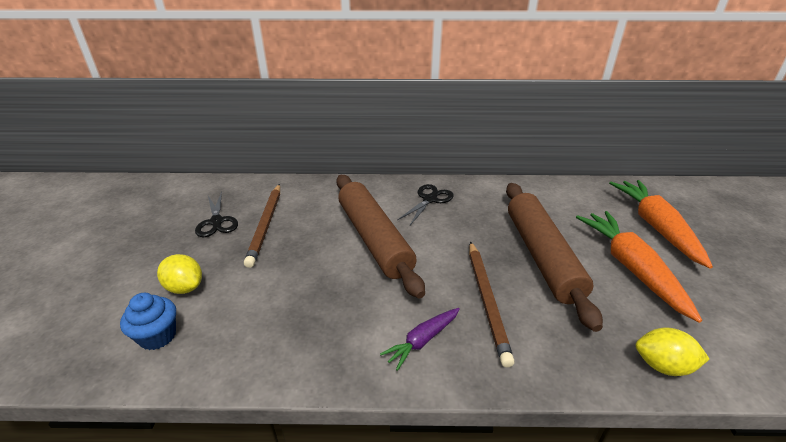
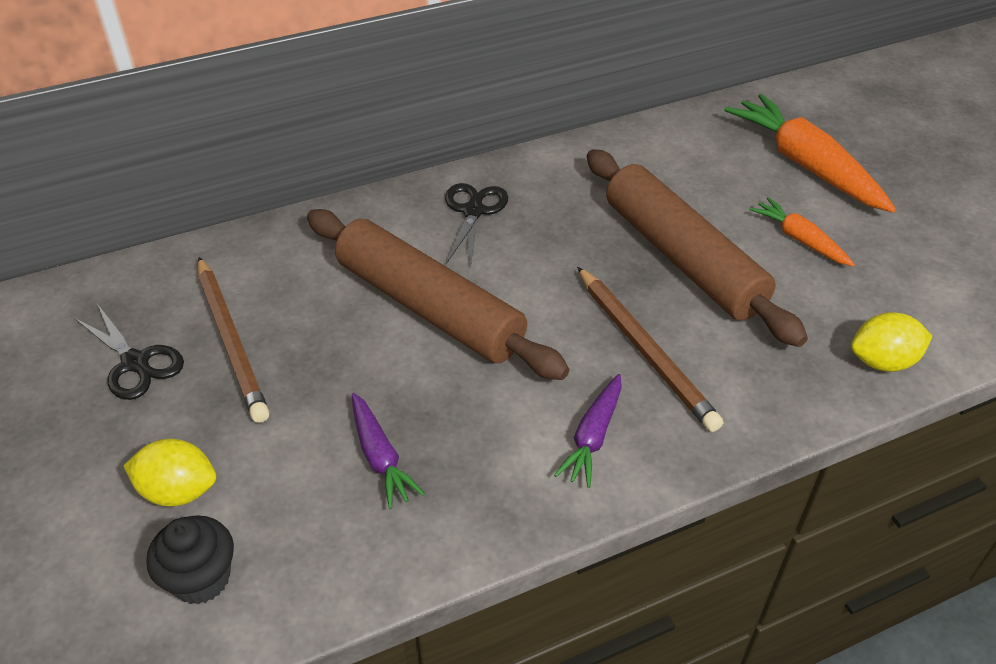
camera: 25 degrees left, 10 degrees up
blue cupcake [120,293,176,350] -> black cupcake [146,515,234,604]
orange carrot [576,211,702,323] -> orange carrot [749,197,855,267], size x0.53
none -> purple carrot [352,393,425,509]

